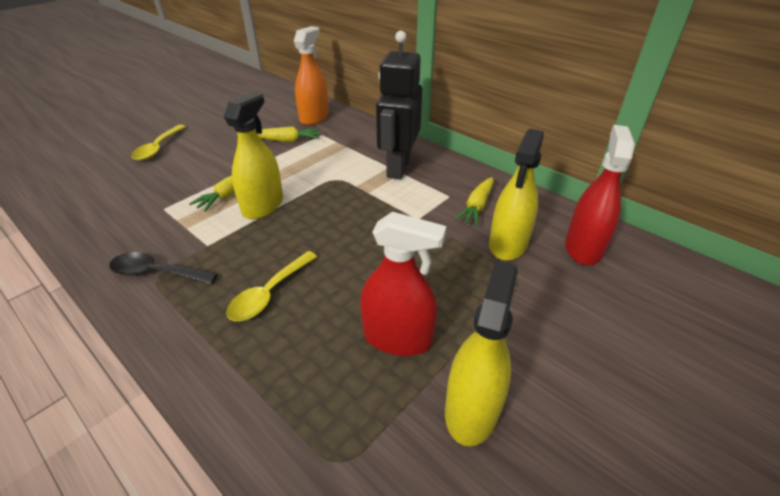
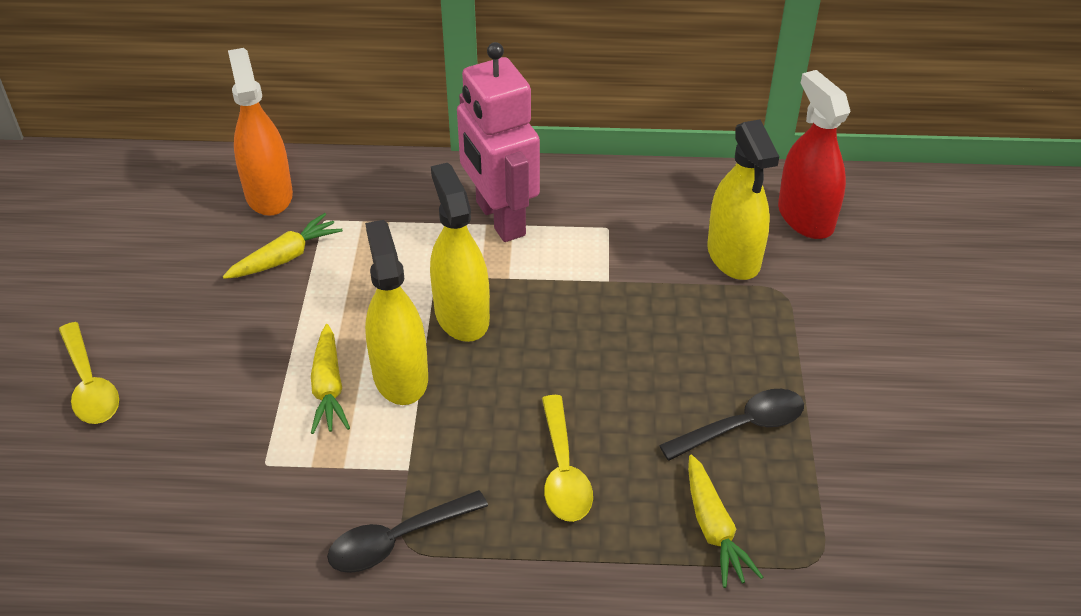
camera: 40 degrees left, 5 degrees up
red spray bottle [360,212,446,356] -> black spoon [659,389,804,461]
black robot [376,31,422,180] -> pink robot [457,42,540,242]
yellow spray bottle [445,260,518,446] -> yellow spray bottle moved to [430,163,490,342]
yellow carrot [454,177,494,227] -> yellow carrot moved to [688,455,763,588]

